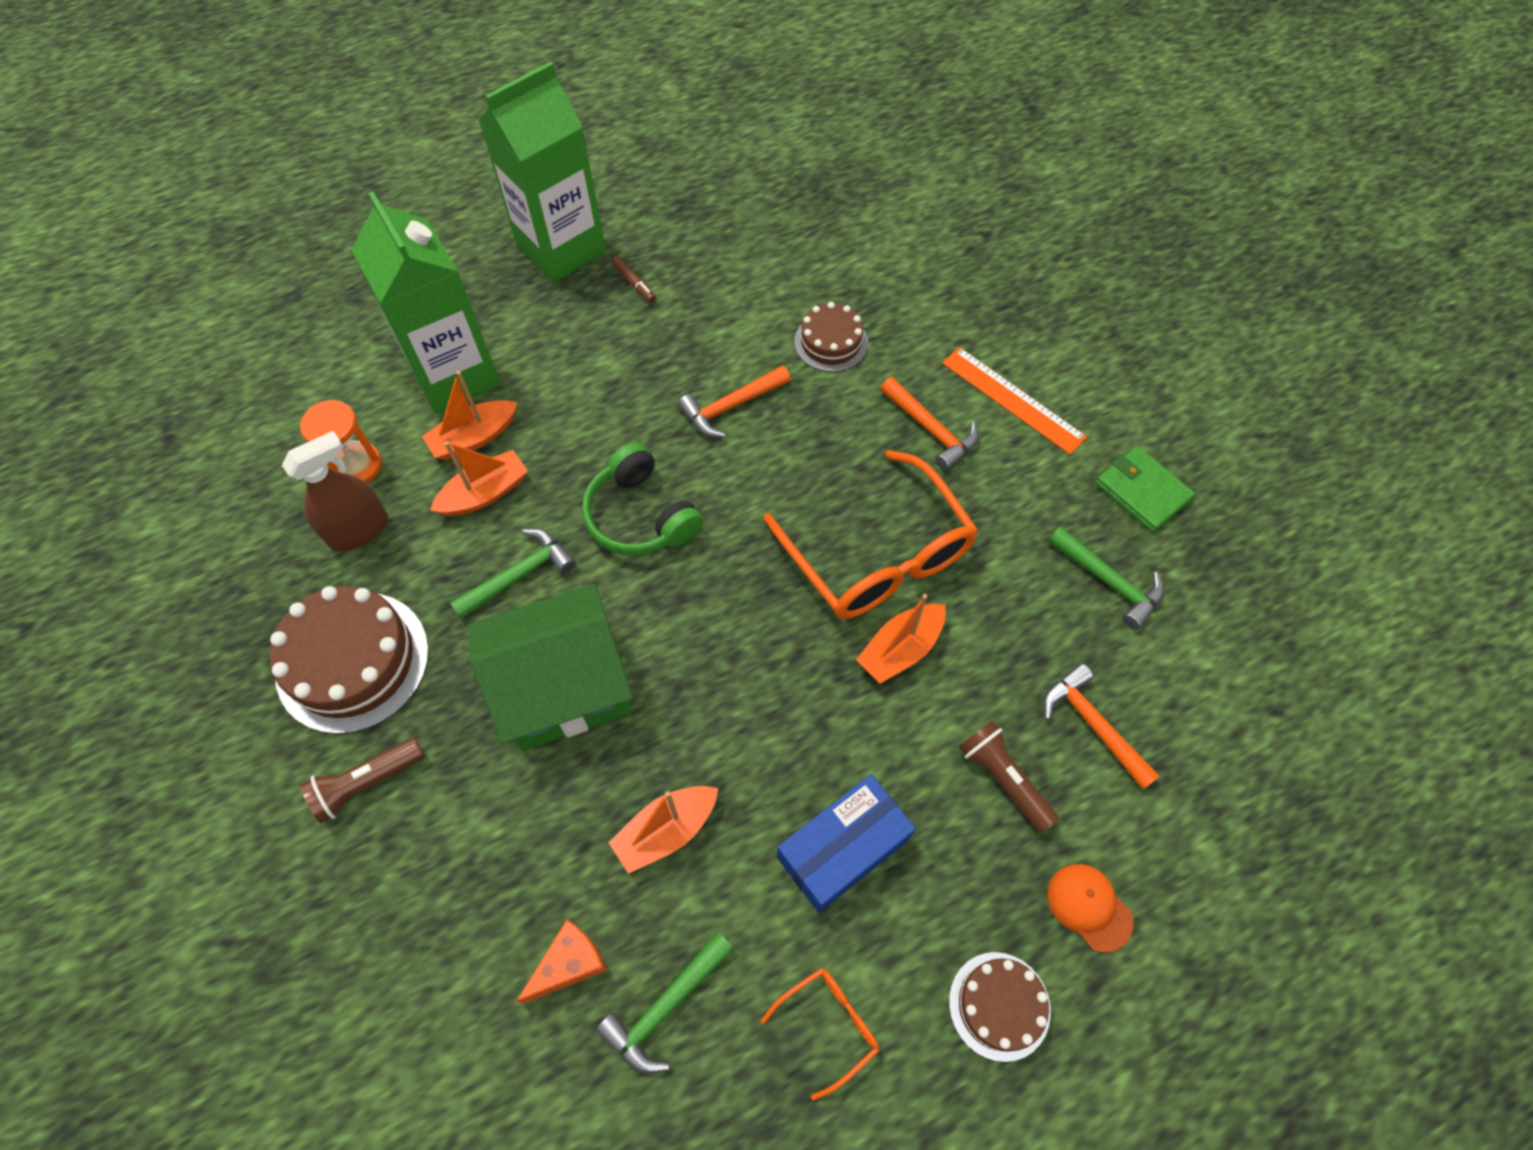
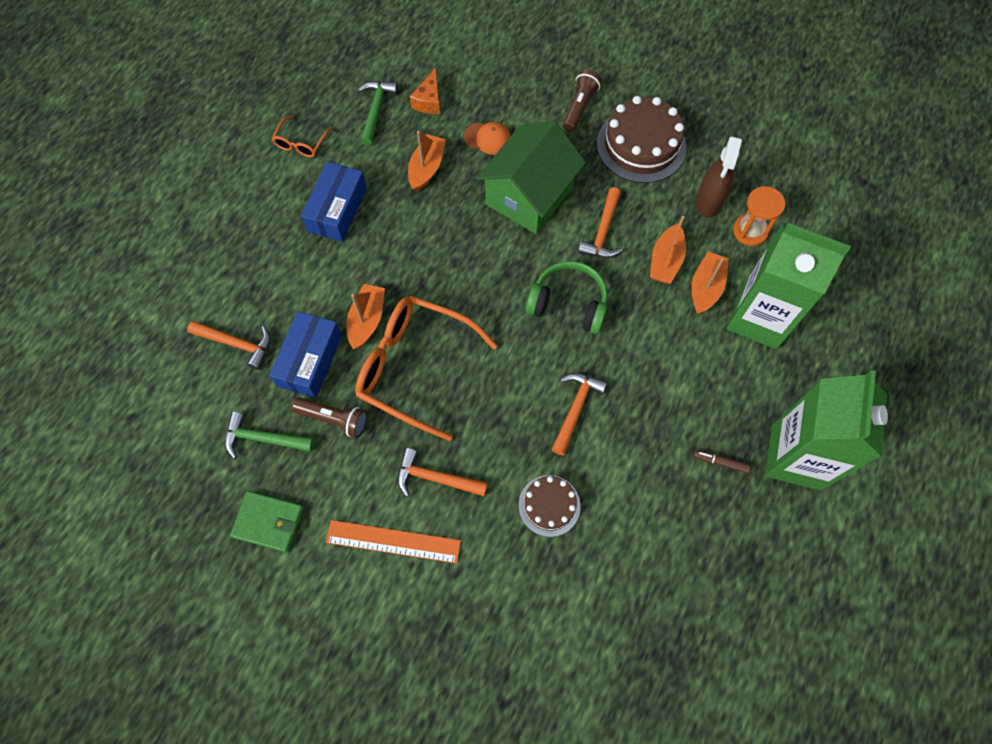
camera: 145 degrees right, 5 degrees up
green hammer [450,529,576,619] -> orange hammer [578,187,622,258]
brown cake [949,952,1051,1062] -> none
brown flashlight [959,721,1059,833] -> brown flashlight moved to [291,397,367,438]
orange cap [1047,864,1134,953] -> orange cap moved to [464,122,511,155]
none -> blue box [269,311,342,398]

